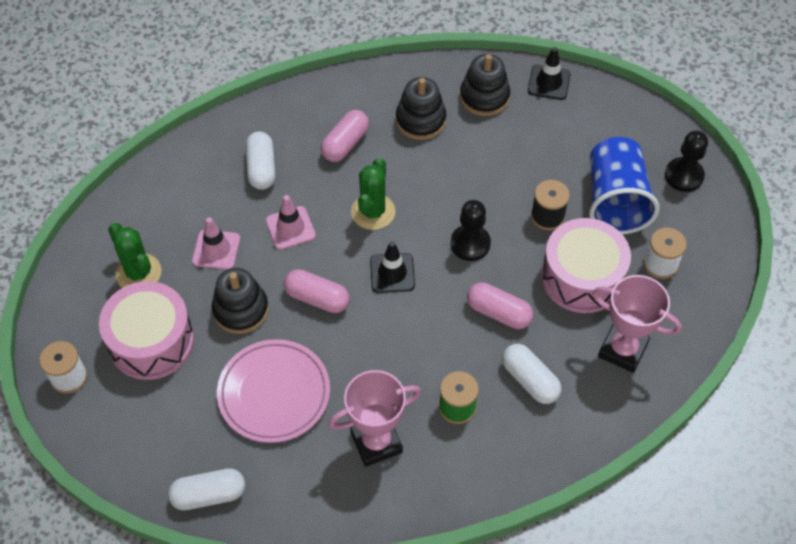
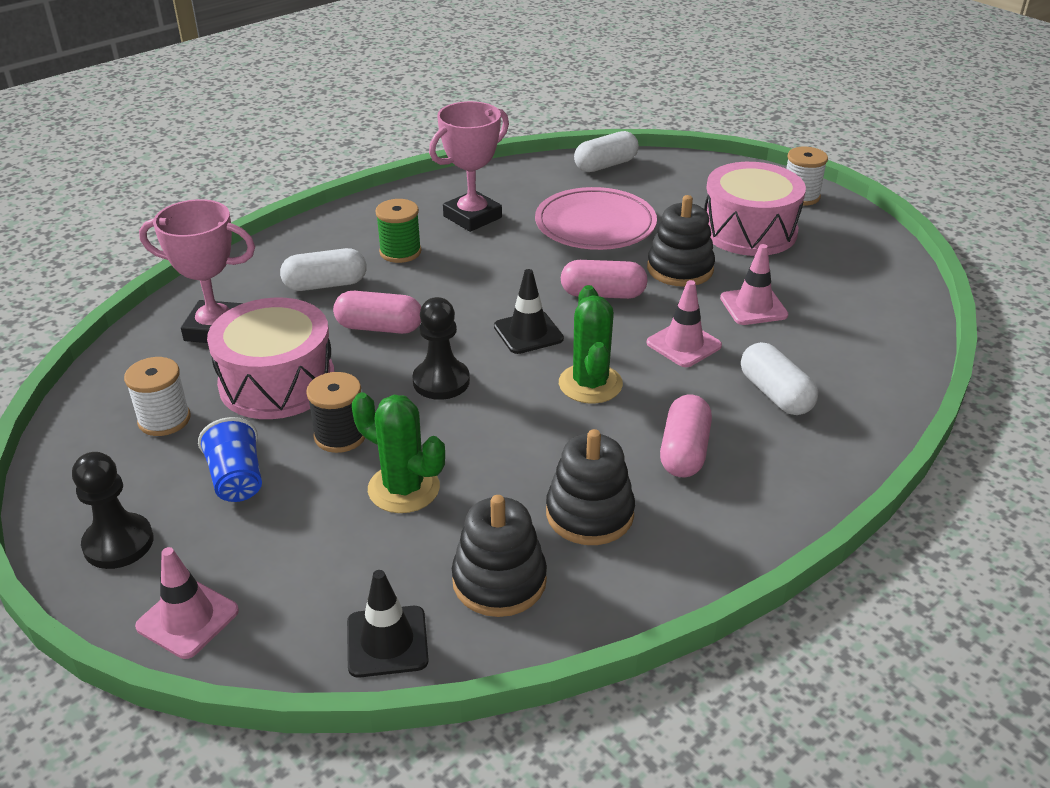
camera: 160 degrees right, 20 degrees down
green cactus [108,223,161,288] -> green cactus moved to [352,392,445,513]
white capsule [502,344,561,404] -> white capsule turned 45 degrees counterclockwise [280,248,367,291]
blue cup [589,137,660,234] -> blue cup [198,417,262,502], size x0.54
none -> pink traffic cone [135,547,239,659]

